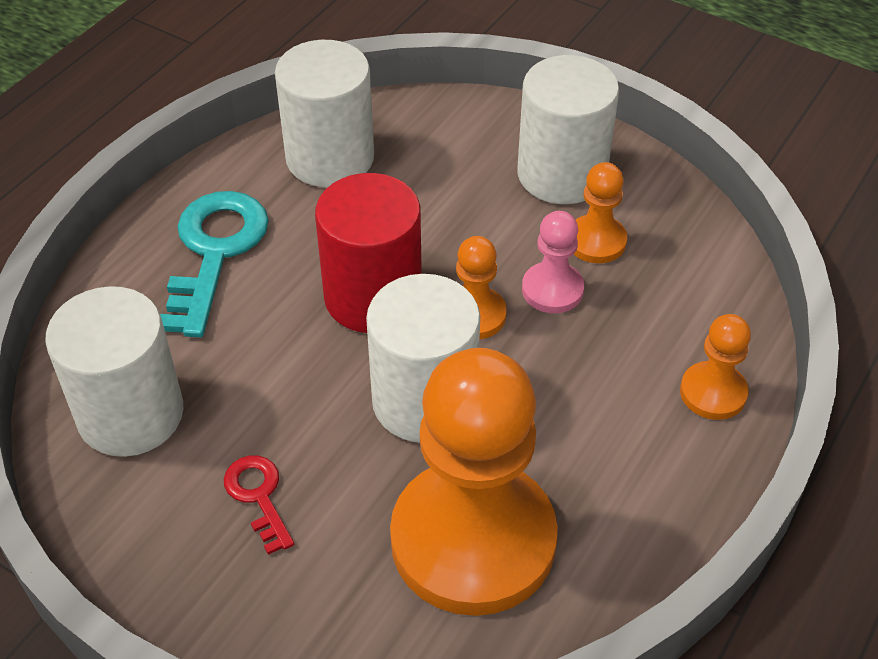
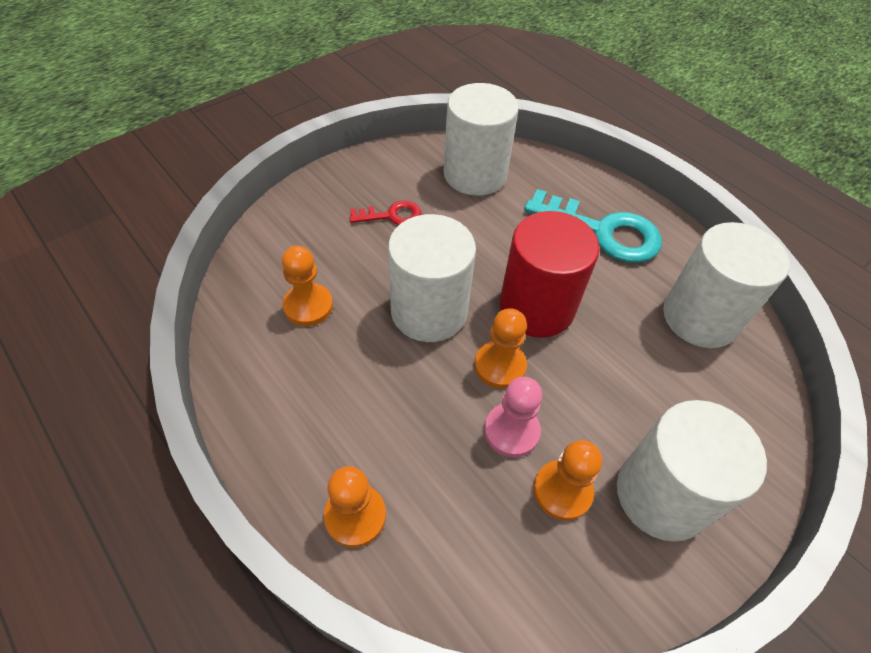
camera: 105 degrees right, 5 degrees up
orange pawn [390,348,558,616] -> orange pawn [282,246,333,326], size x0.44

